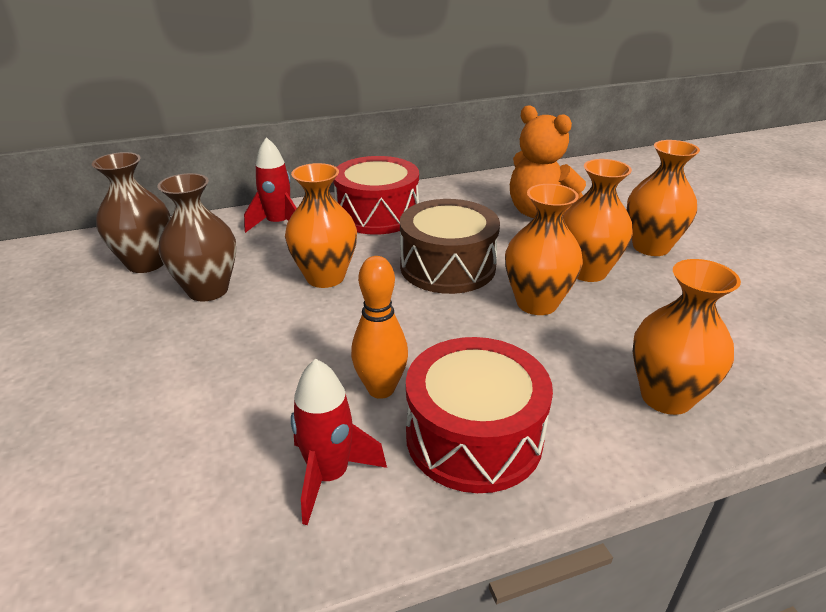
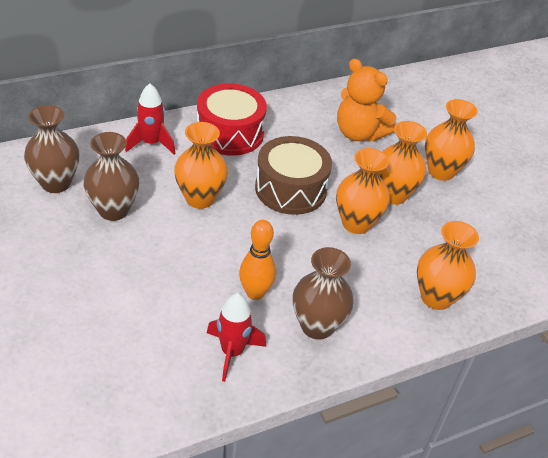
camera: 10 degrees left, 10 degrees up
red drum [406,337,553,493] -> brown vase [293,247,354,340]

